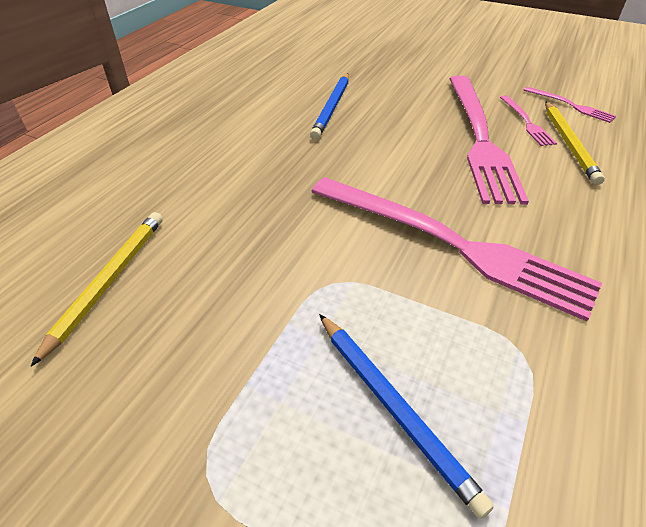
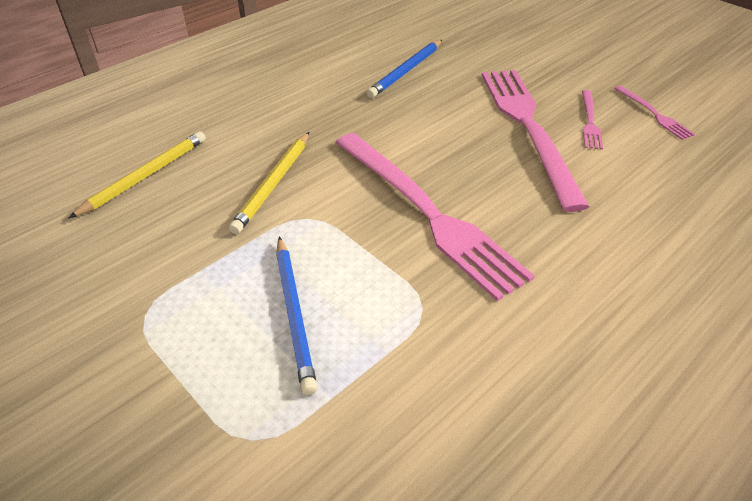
camera: 20 degrees right, 0 degrees up
pink fork [450,76,529,205] -> pink fork turned 150 degrees clockwise [482,70,589,212]
yellow pencil [545,102,605,185] -> yellow pencil moved to [229,132,309,234]

